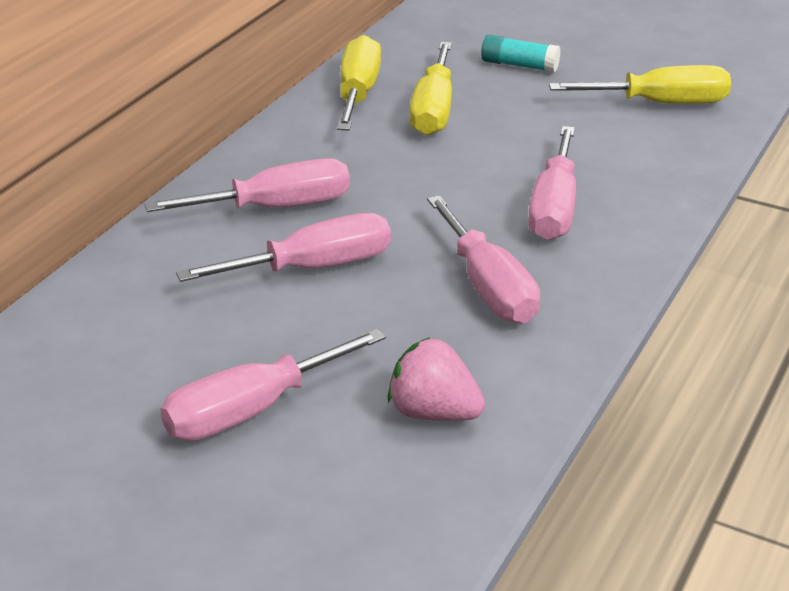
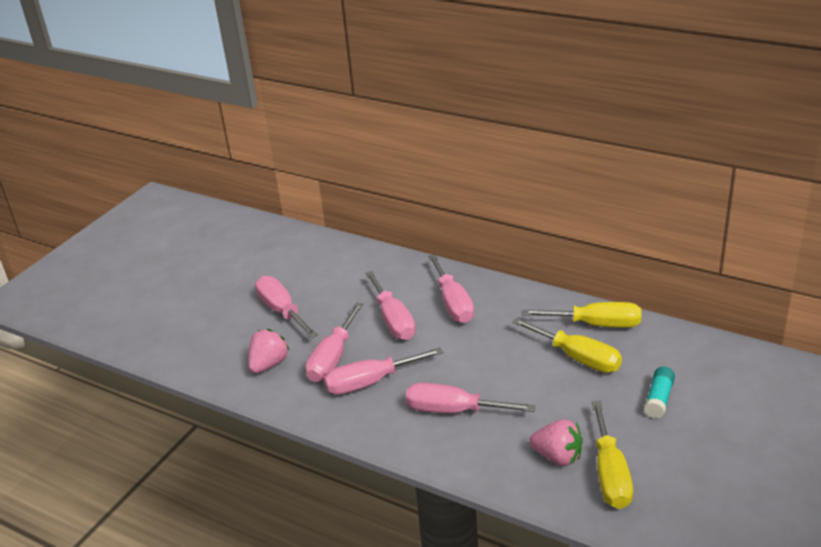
camera: 95 degrees right, 0 degrees up
yellow screwdriver [409,42,452,136] -> yellow screwdriver turned 150 degrees counterclockwise [512,318,622,373]
none -> pink screwdriver [305,302,363,382]
none -> pink strawberry [529,419,583,466]

